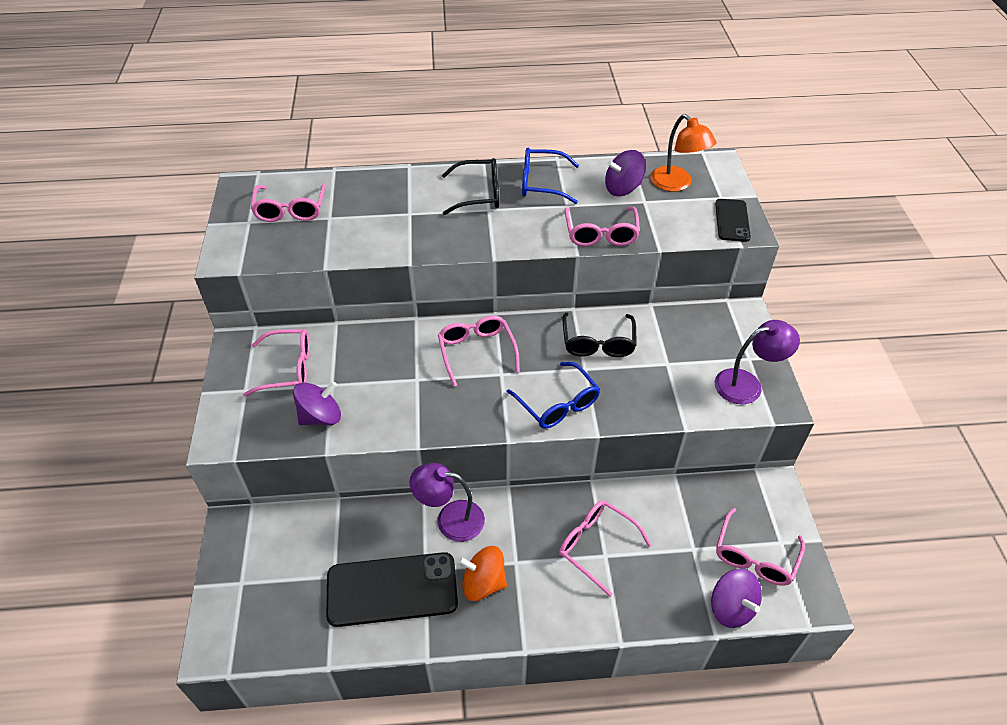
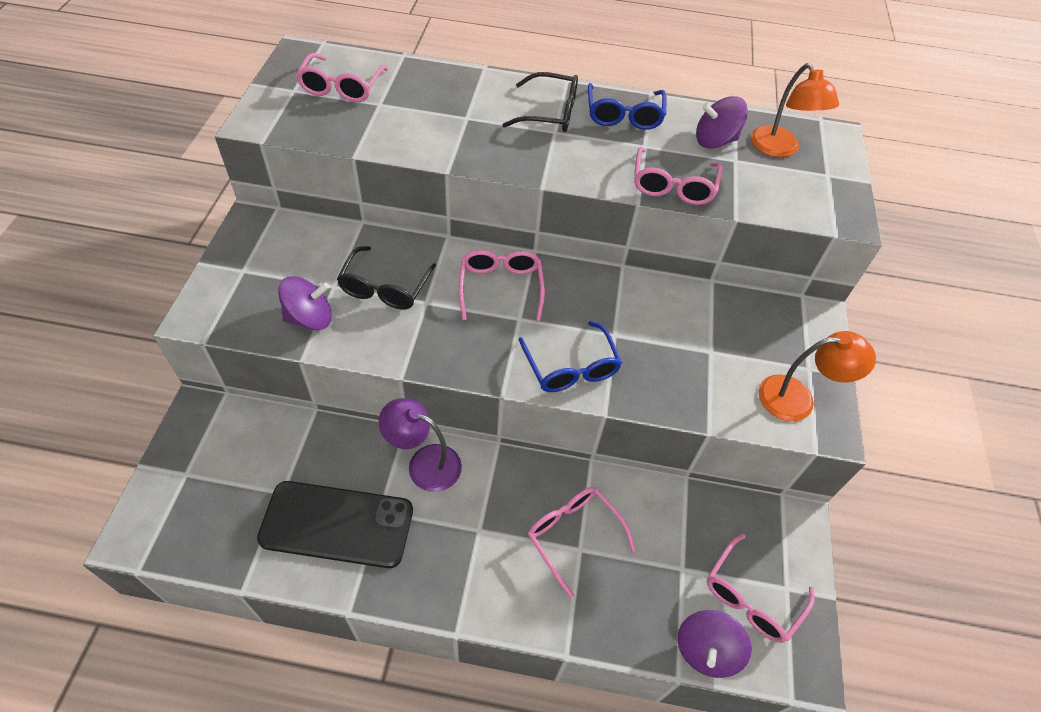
camera: 10 degrees right, 5 degrees up
pink glasses [243,329,310,397] -> none
orange spinning top [458,546,507,601] -> none
blue glasses [522,148,579,204] -> blue glasses turned 105 degrees counterclockwise [588,83,666,130]
black glasses [562,313,637,357] -> black glasses moved to [337,246,436,310]
purple spinning top [711,569,762,628] -> purple spinning top turned 45 degrees clockwise [677,610,752,678]
purple lamp [714,320,800,404] -> orange lamp [759,331,876,421]
black phone [715,199,751,242] -> none

